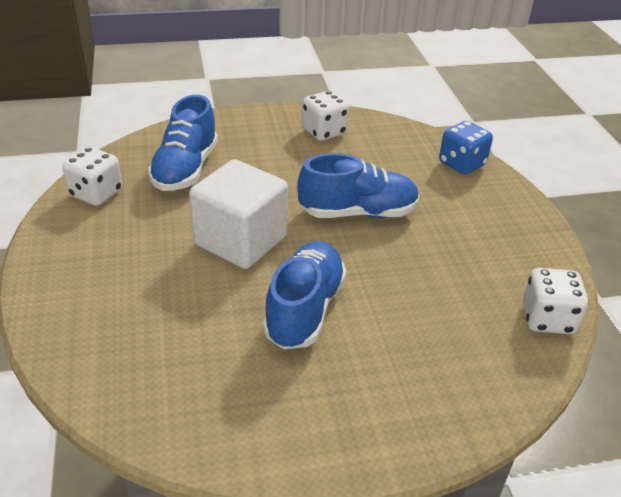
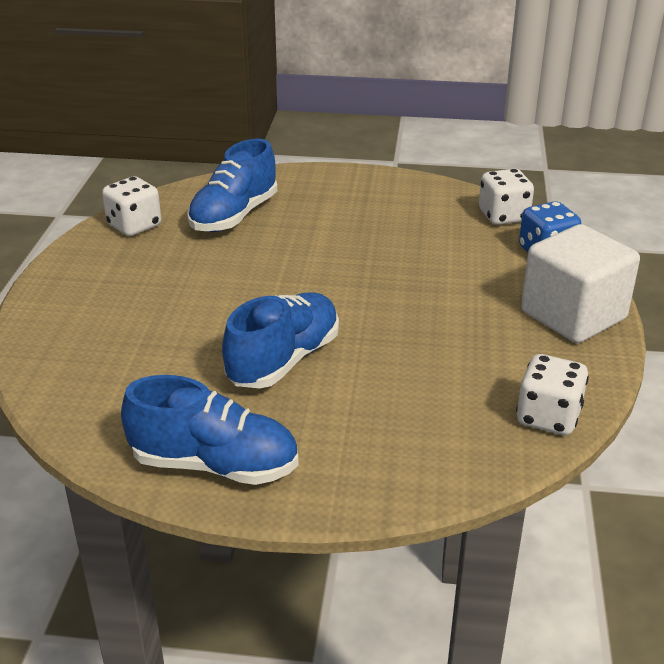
camera: 20 degrees right, 5 degrees down
white cube [189,159,288,269] -> white cube moved to [521,224,640,343]
blue shoe [297,153,420,218] -> blue shoe moved to [121,375,299,485]
white dice [302,91,349,141] -> white dice moved to [479,169,534,225]

